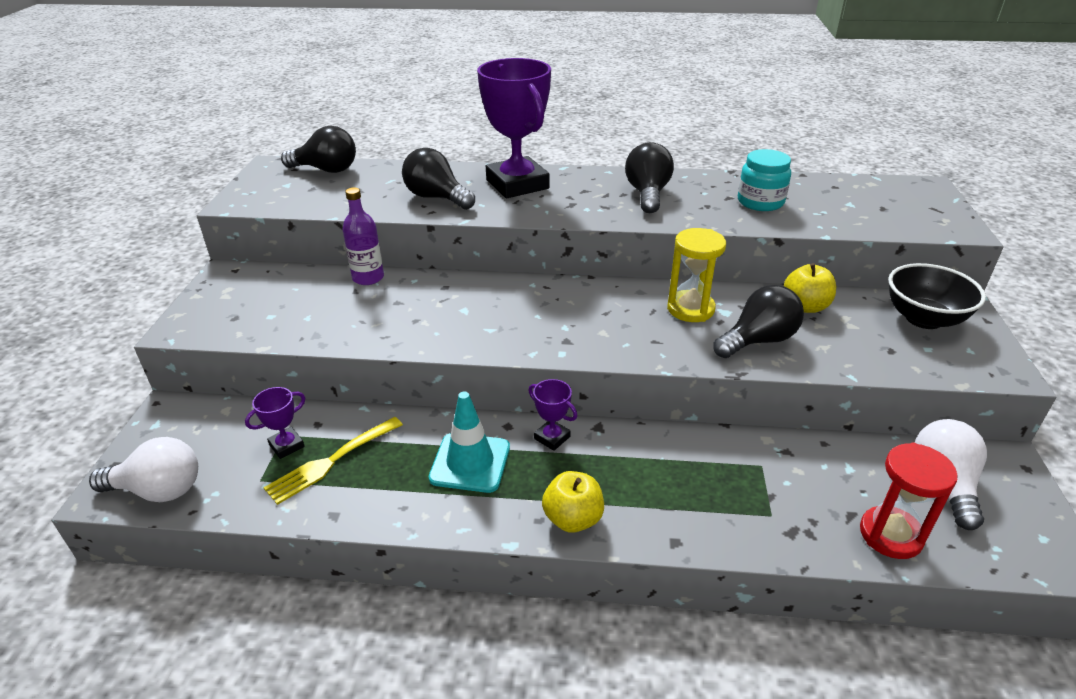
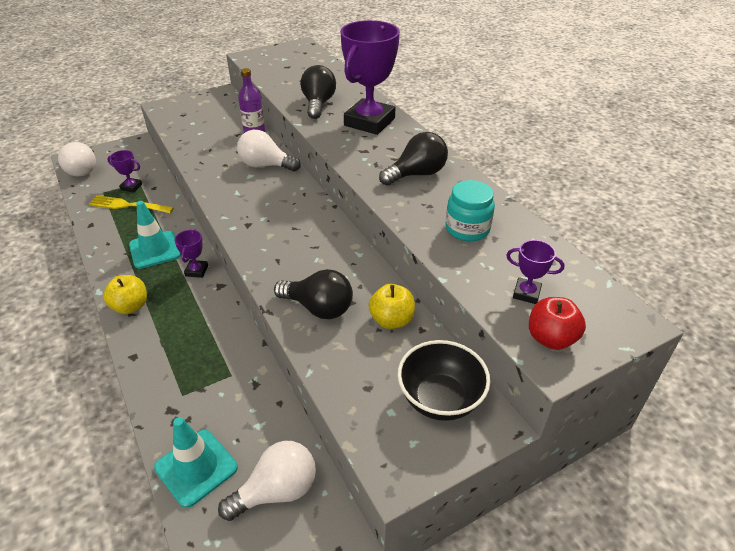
camera: 55 degrees right, 5 degrees up
black light bulb [281,126,356,173] -> none
yellow hourglass [667,228,726,322] -> none
red hourglass [860,443,958,559] -> turquoise traffic cone [154,417,238,508]
none -> white light bulb [237,130,301,171]
none -> purple trophy [506,240,565,304]
none -> red apple [529,297,586,350]

